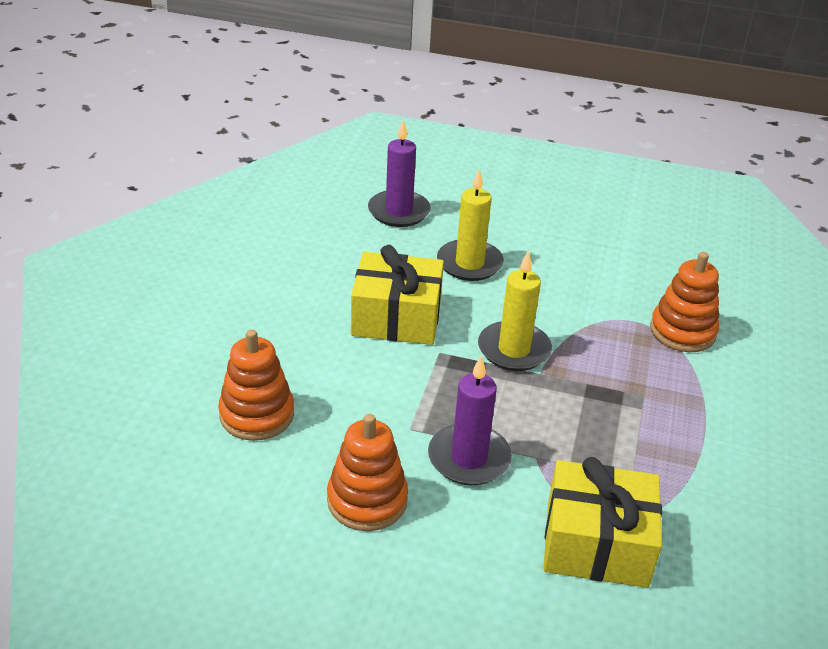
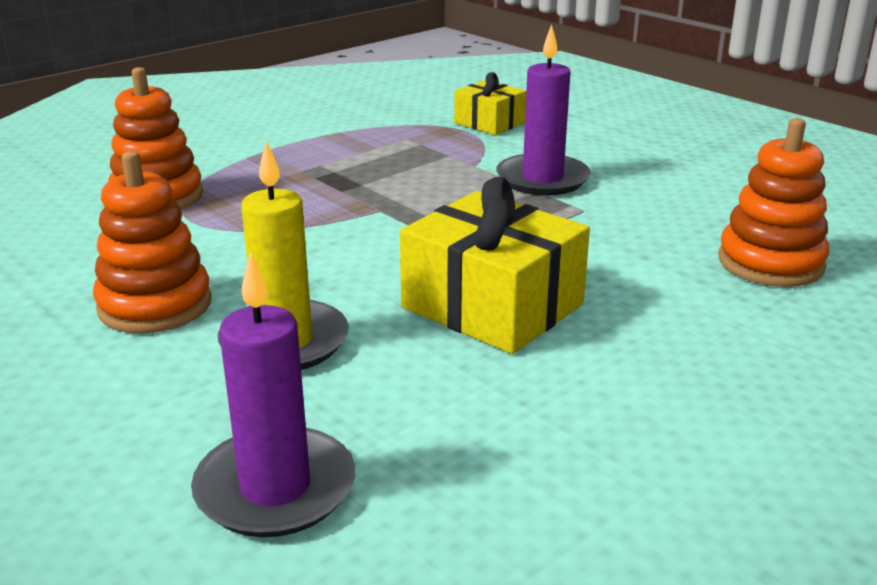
camera: 145 degrees left, 10 degrees down
orange stacking toy [327,414,408,531] -> orange stacking toy moved to [93,151,212,334]
yellow candle [478,251,552,371] -> none
yellow gift [543,457,662,588] -> yellow gift [454,72,526,135], size x0.58

